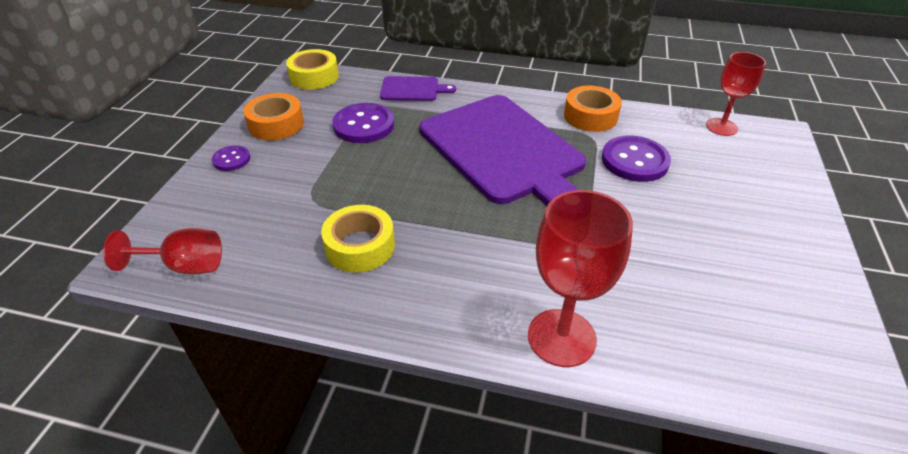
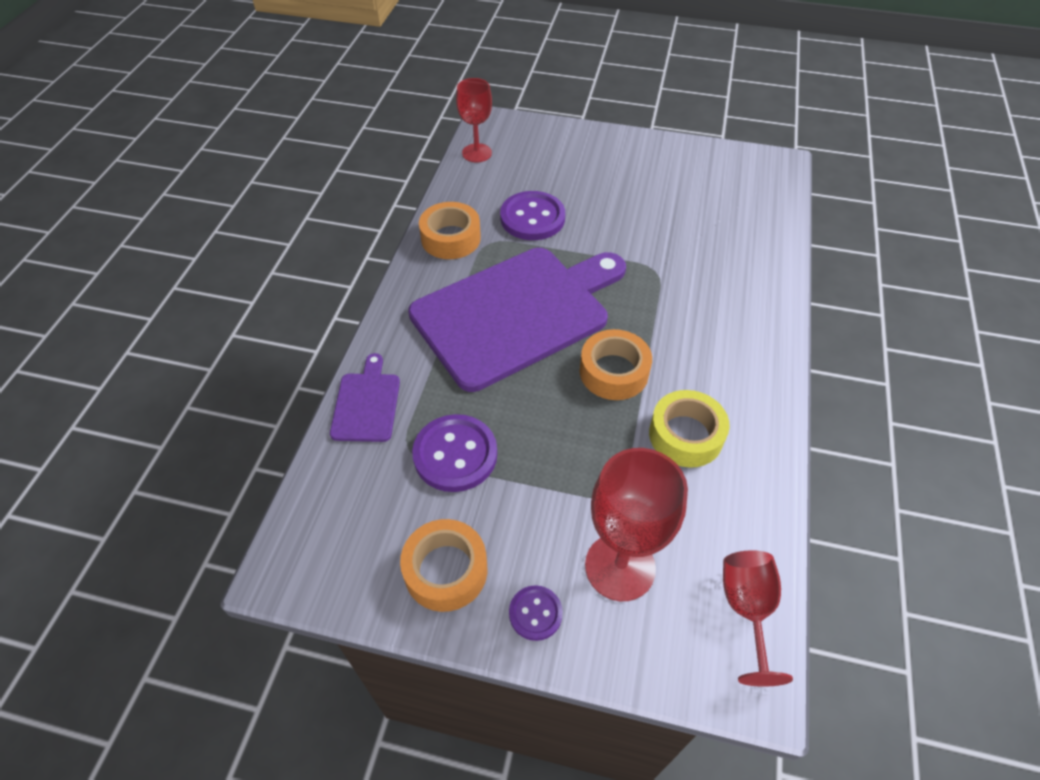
camera: 90 degrees left, 10 degrees up
yellow tape [286,49,339,90] -> none
red goblet [528,190,633,367] -> red goblet moved to [585,448,688,601]
none -> orange tape [580,329,652,400]

